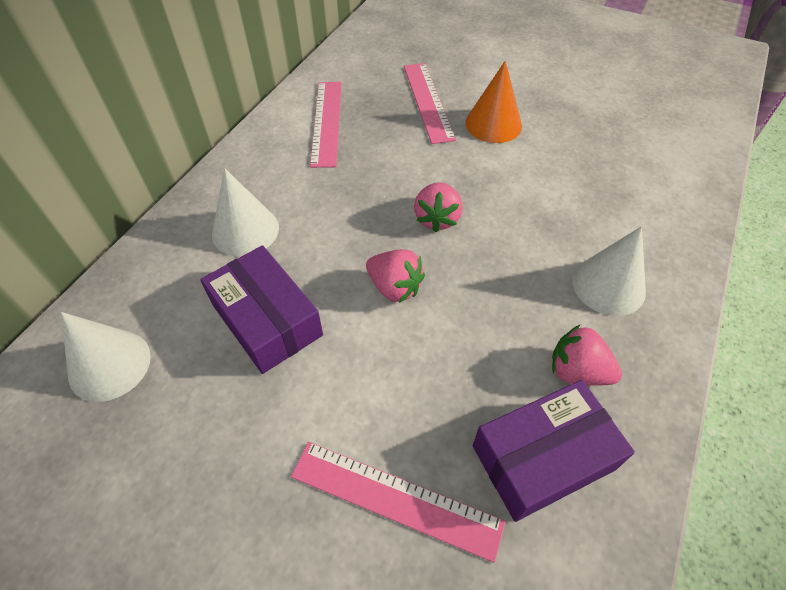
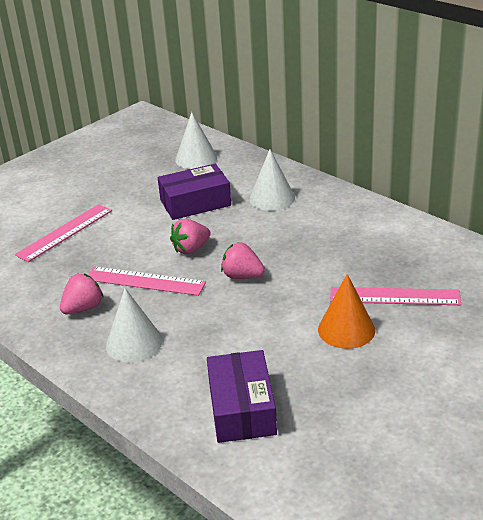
camera: 110 degrees right, 20 degrees down
pink ruler [310,82,342,168] -> pink ruler moved to [88,266,206,296]
purple box [473,380,635,522] -> purple box moved to [207,350,277,443]

